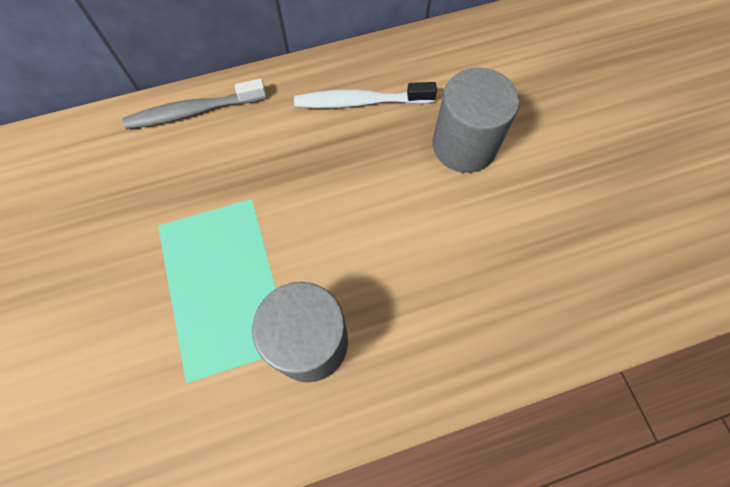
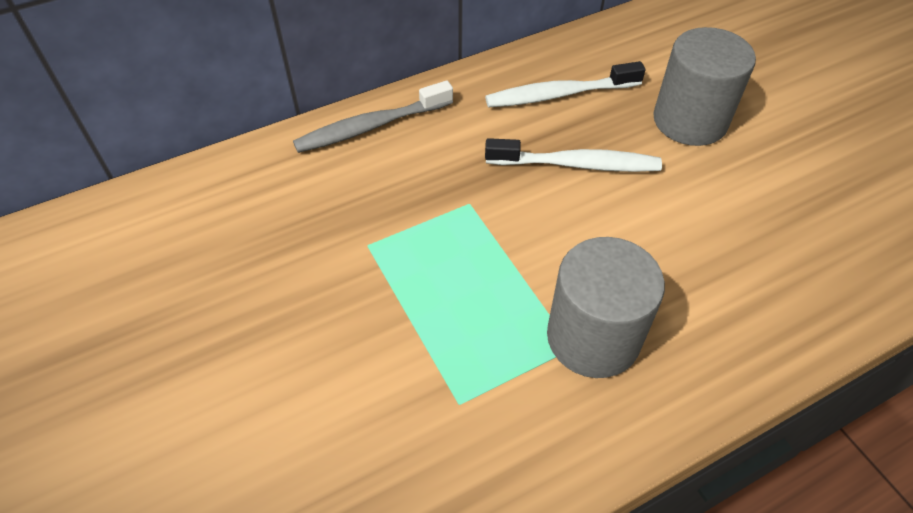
camera: 10 degrees left, 15 degrees down
none -> white toothbrush [485,138,662,172]

